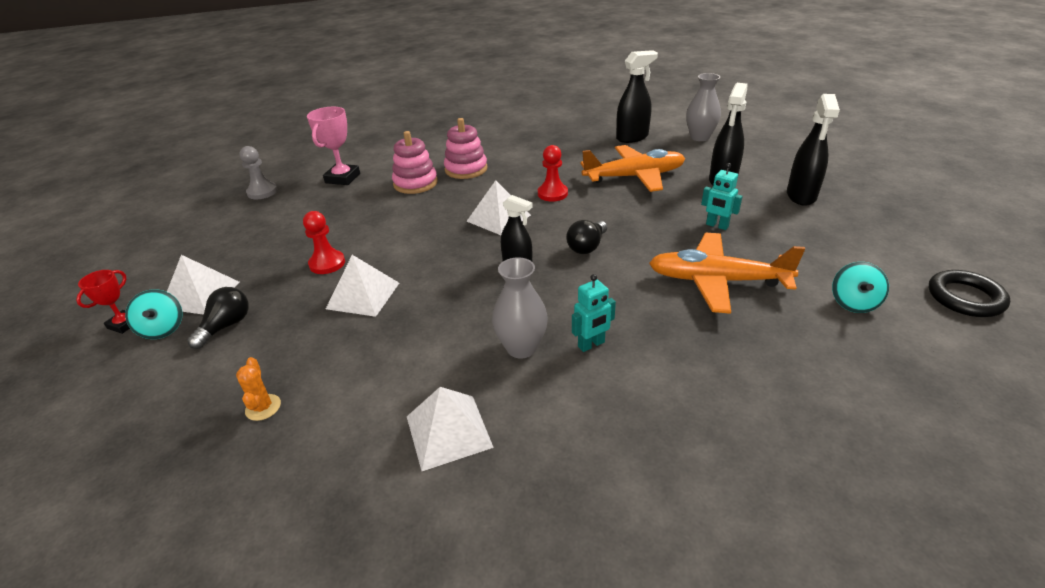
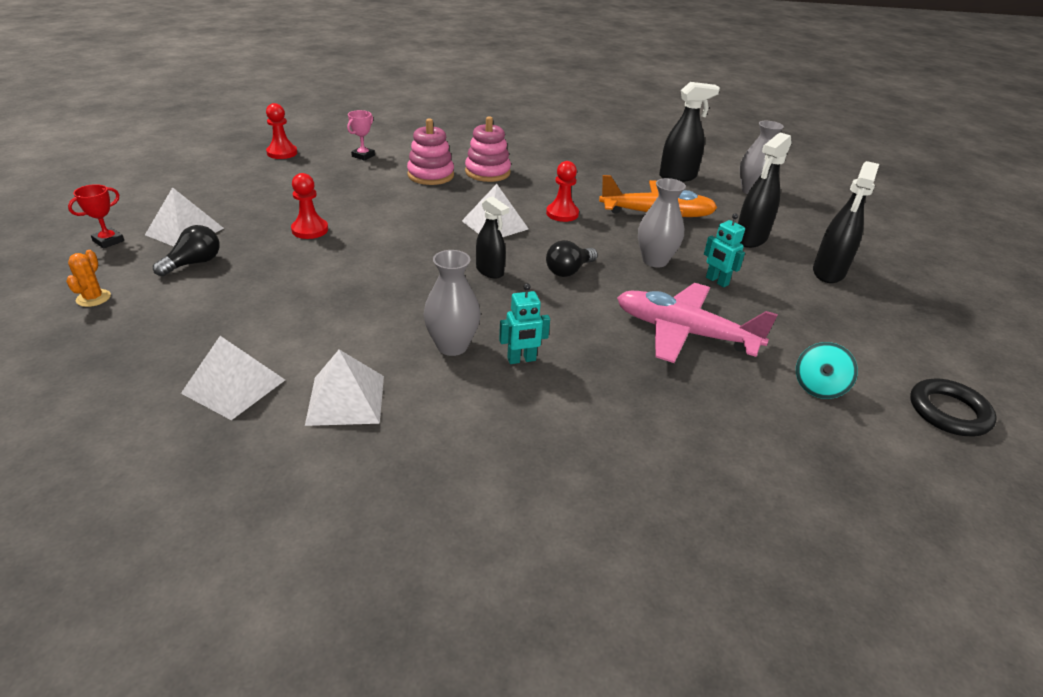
camera: 10 degrees right, 0 degrees up
turquoise spinning top [125,289,183,339] -> none
orange cactus [236,357,281,421] -> orange cactus moved to [66,250,111,307]
grey pawn [239,146,277,199] -> red pawn [266,103,297,159]
pink trophy [307,107,360,185] -> pink trophy [347,110,375,161], size x0.61
white pyramid [326,255,399,317] -> white pyramid moved to [181,336,285,420]
orange plane [649,233,805,314] -> pink plane [617,283,778,363]
none -> grey vase [638,178,686,267]

